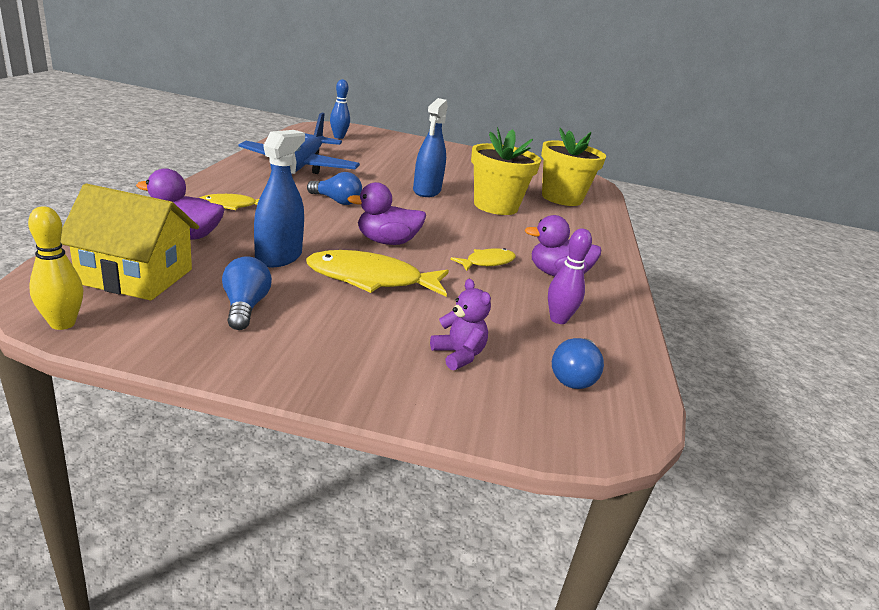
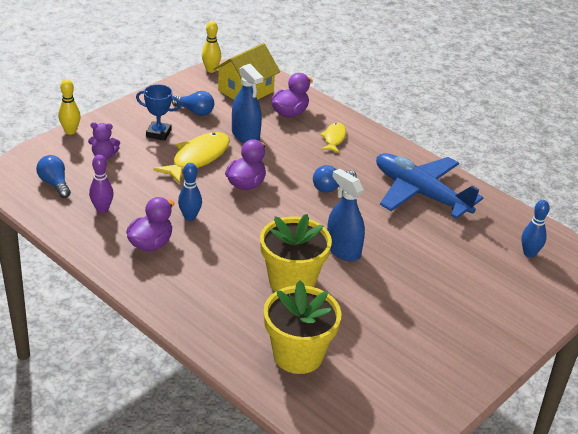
camera: 125 degrees right, 10 degrees up
yellow fish [451,248,516,271] -> blue bowling pin [178,163,202,221]
none -> yellow bowling pin [58,79,81,135]
none -> blue trophy [136,84,181,141]

